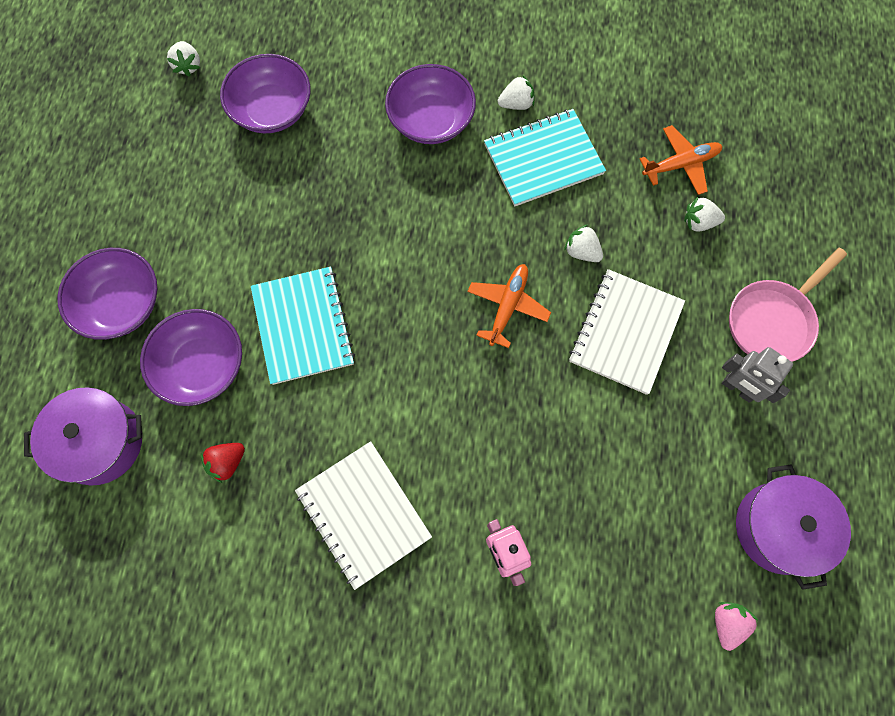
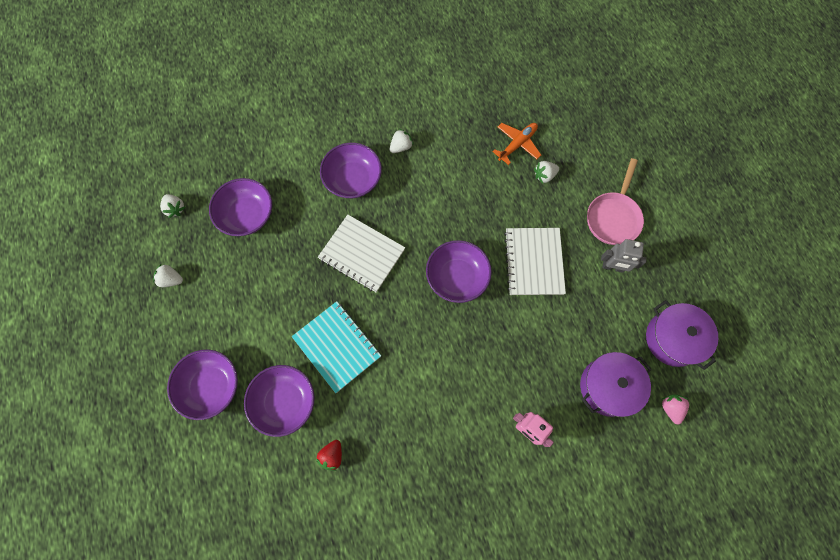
camera: 25 degrees left, 0 degrees up
purple pot [24,387,142,485] -> purple pot moved to [580,352,651,417]
white notebook [295,441,432,590] -> white notebook moved to [318,215,405,293]
orange plane [467,264,551,348] -> purple bowl [426,240,492,303]
turquoise notebook [484,109,606,207] -> none
white strawberry [564,224,603,262] -> white strawberry moved to [153,264,183,287]

